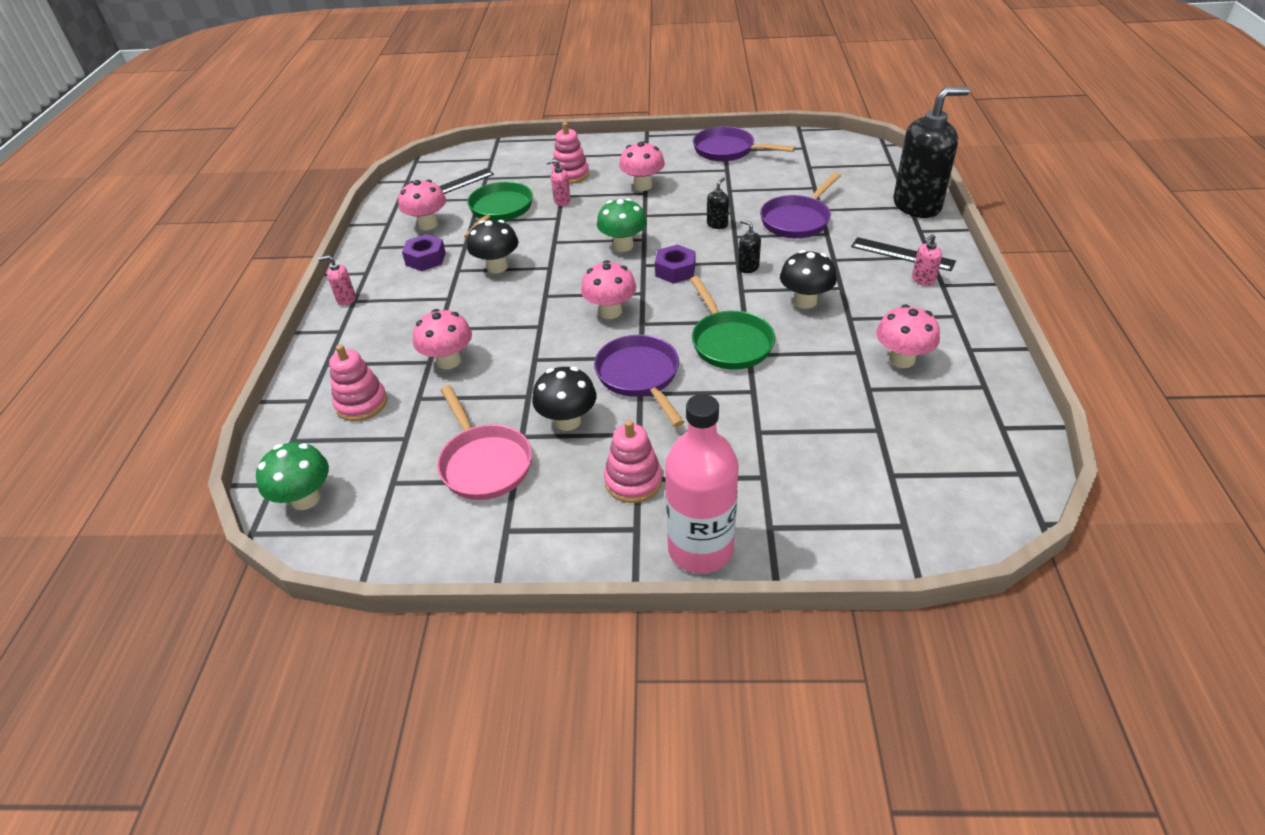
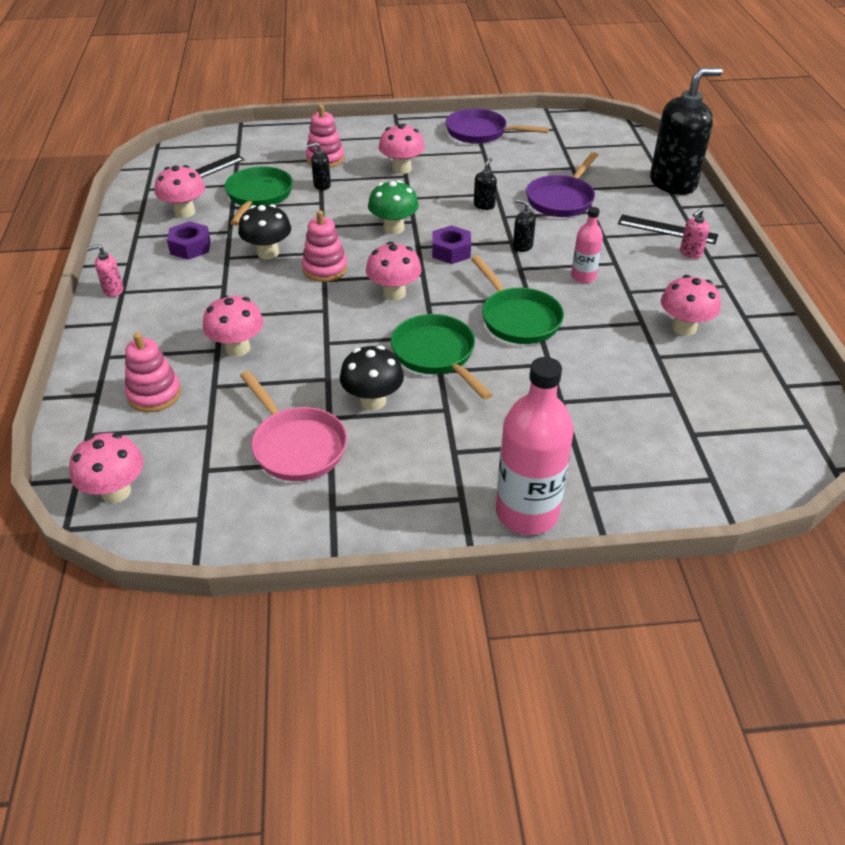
camera: 10 degrees left, 0 degrees up
green mushroom [256,442,329,510] -> pink mushroom [69,433,144,503]
pink soap dispenser [546,159,571,206] -> black soap dispenser [307,142,331,190]
purple pan [594,335,684,427] -> green pan [391,314,492,400]
pink stacking toy [604,420,662,503] -> pink stacking toy moved to [302,210,348,282]
black mushroom [780,250,837,309] -> pink bottle [571,207,603,283]

